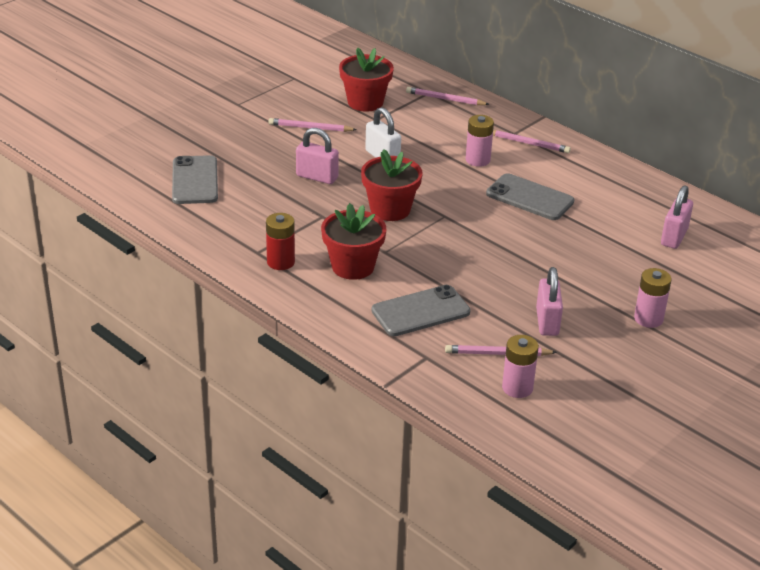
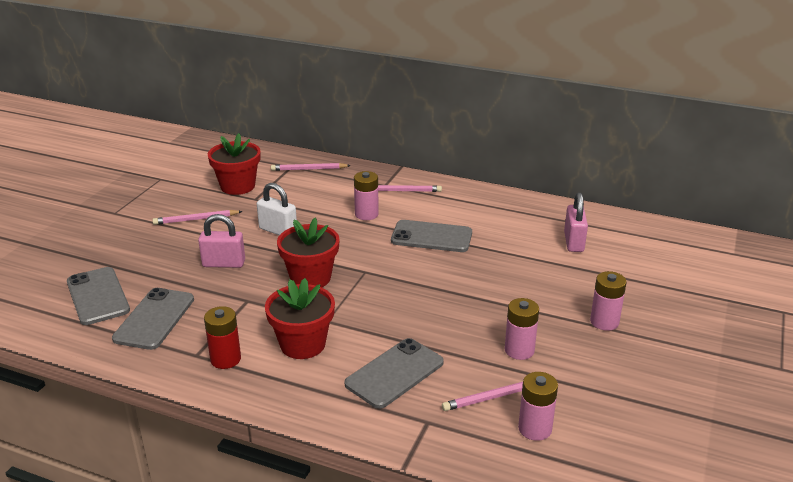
camera: 20 degrees left, 5 degrees down
pink padlock [536,267,563,336] -> pink battery [505,298,539,360]
none -> grey phone [112,288,194,350]

